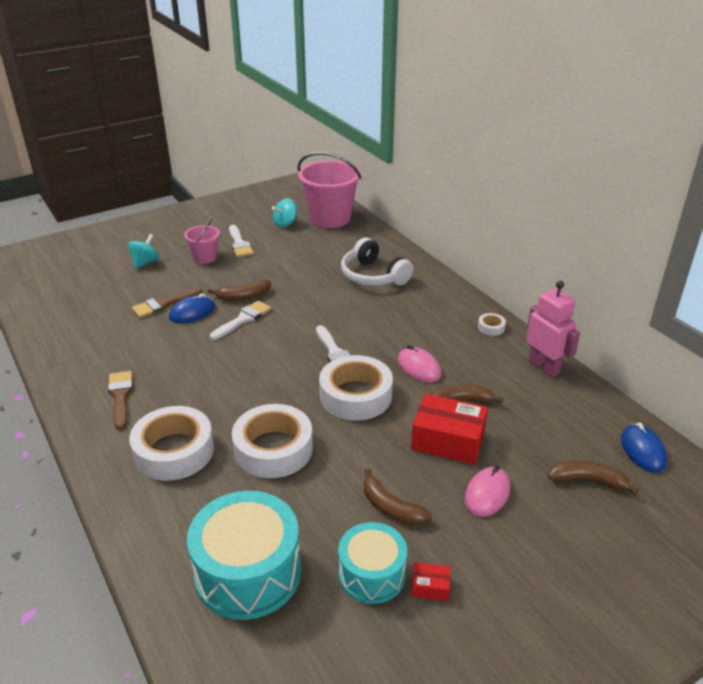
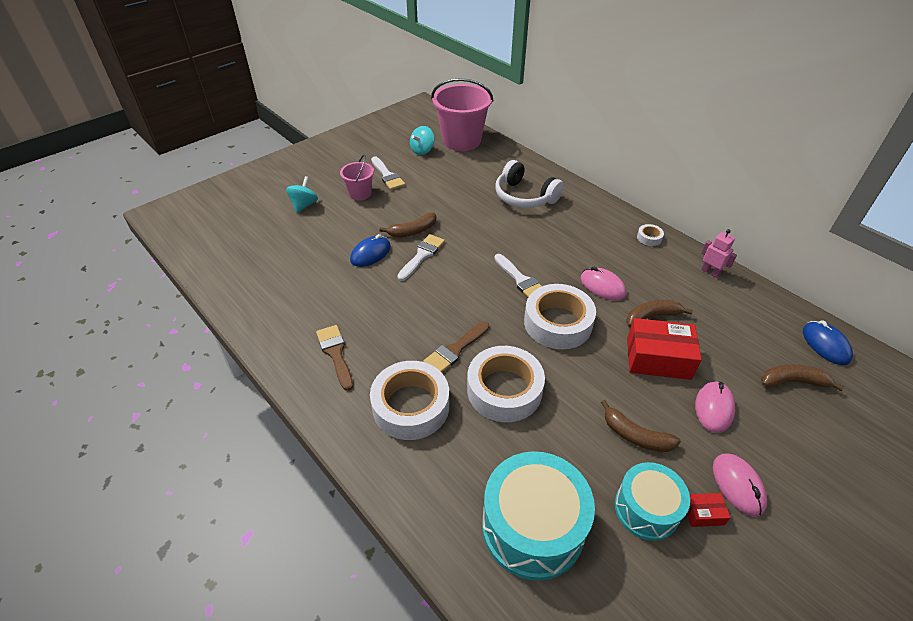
camera: 10 degrees left, 10 degrees up
brown brush [132,288,202,318] -> brown brush moved to [423,321,489,372]
pink robot [526,281,580,377] -> pink robot [701,229,737,278], size x0.59
none -> pink mouse [713,454,767,517]

